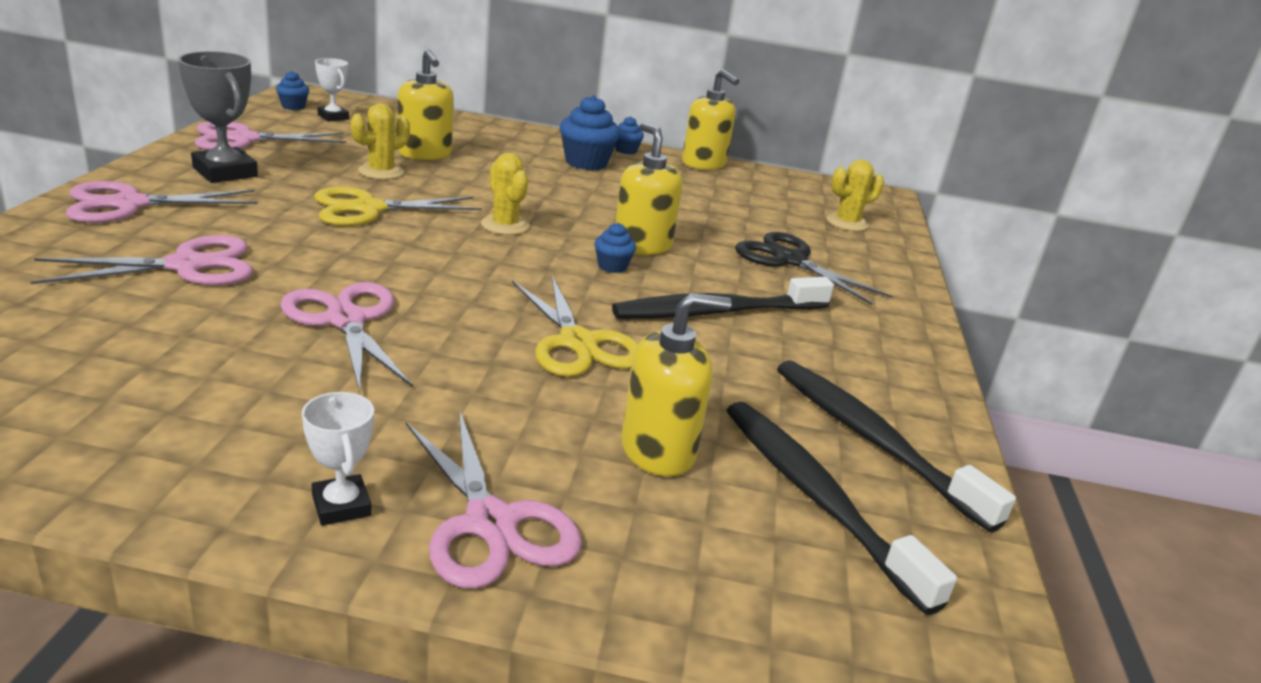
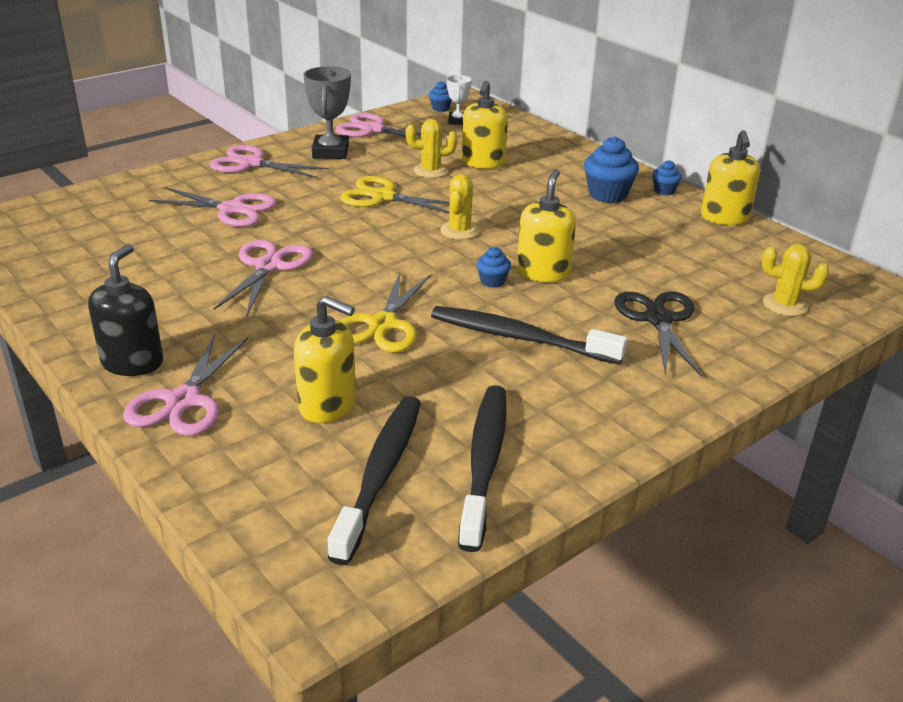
camera: 45 degrees right, 5 degrees up
white trophy [302,392,374,526] -> black soap dispenser [88,244,163,376]

